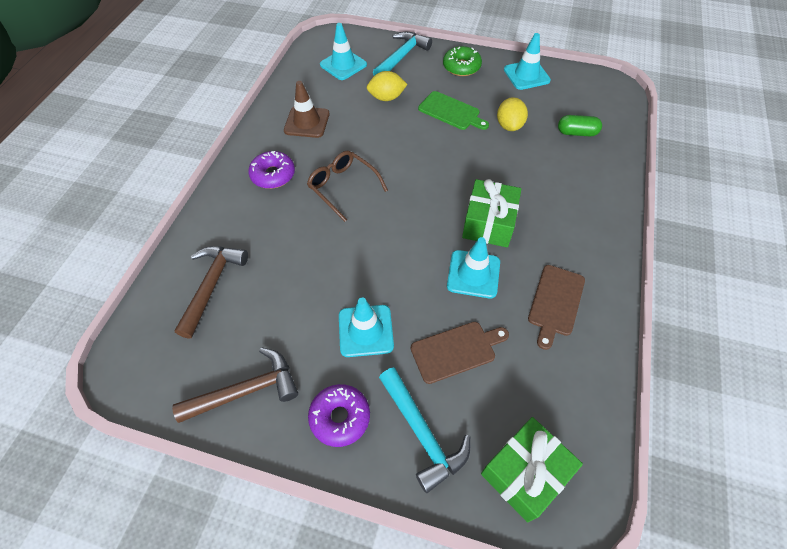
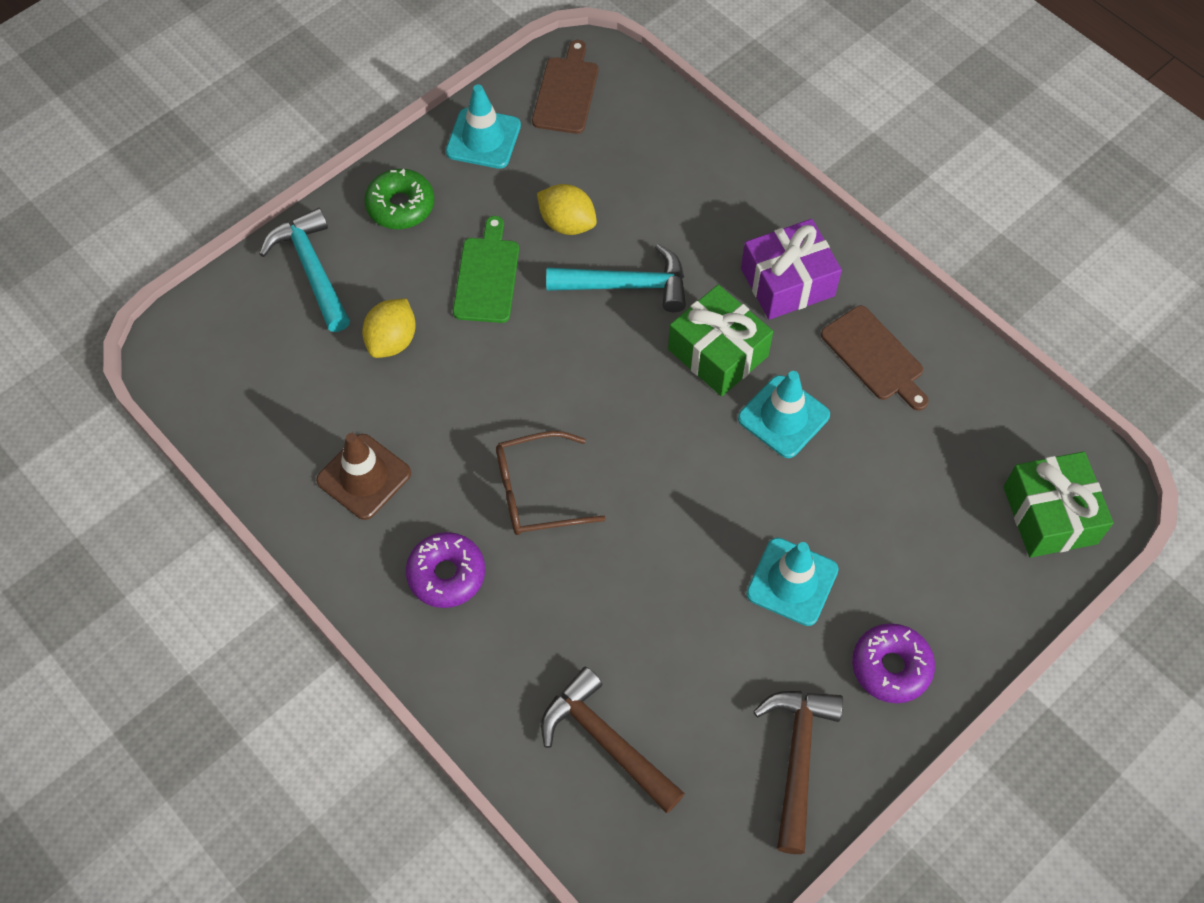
camera: 60 degrees left, 5 degrees up
turquoise traffic cone [320,23,367,80] -> none
turquoise hammer [379,367,470,493] -> turquoise hammer moved to [546,244,686,312]
brown cutting board [411,322,509,384] -> brown cutting board moved to [532,40,598,134]
green cutting board [418,91,489,130] -> green cutting board turned 60 degrees counterclockwise [453,216,519,323]
green capsule [558,115,602,136] -> none
none -> purple gift [741,219,842,320]

